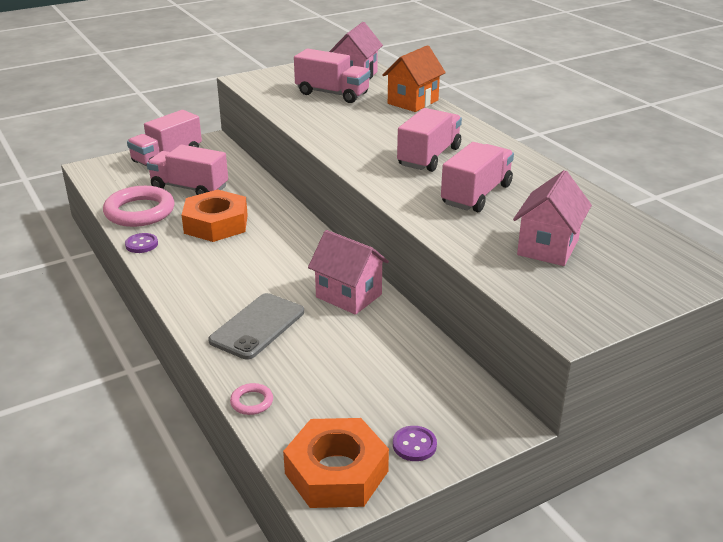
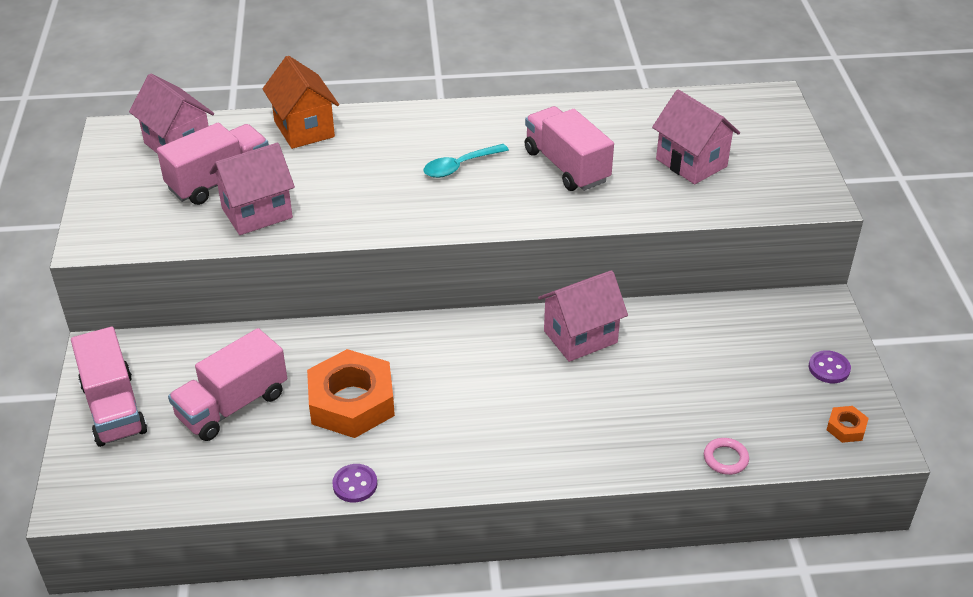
camera: 65 degrees left, 10 degrees up
pink ring [103,186,174,227] -> none
grey phone [208,293,304,359] -> none
orange nut [283,418,389,508] -> orange nut [826,406,869,443], size x0.43
pink truck [397,108,462,172] -> turquoise spoon [424,144,509,178]
none -> pink house [209,143,295,235]

